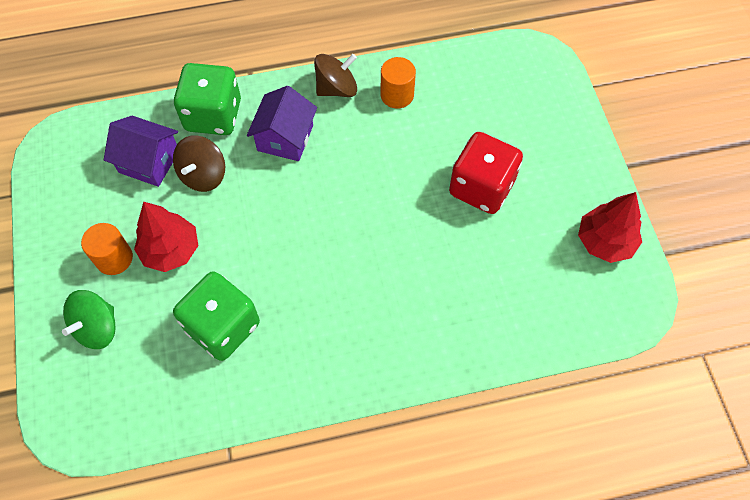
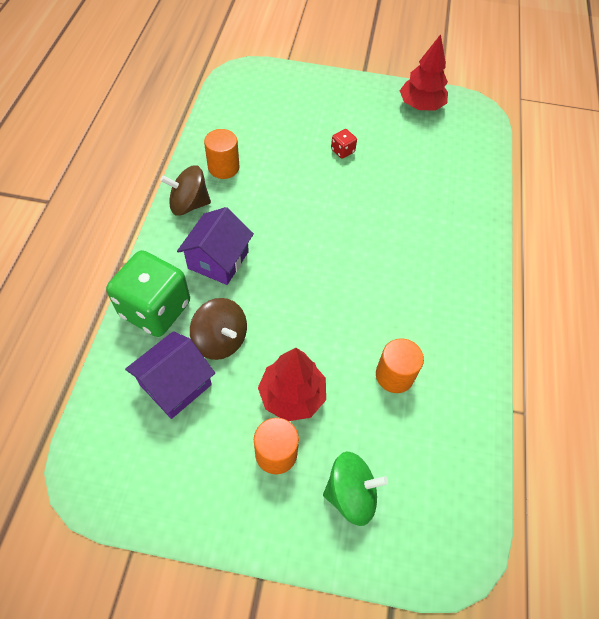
camera: 70 degrees left, 5 degrees down
green spinning top [62,290,116,349] -> green spinning top turned 60 degrees counterclockwise [323,451,388,526]
green dice [173,271,260,361] -> orange cylinder [376,338,424,393]
purple house [247,86,317,161] -> purple house turned 75 degrees clockwise [177,207,254,285]
brown spinning top [314,54,357,97] -> brown spinning top turned 90 degrees counterclockwise [160,165,211,216]
red dice [449,132,523,214] -> red dice [331,129,357,159], size x0.42

